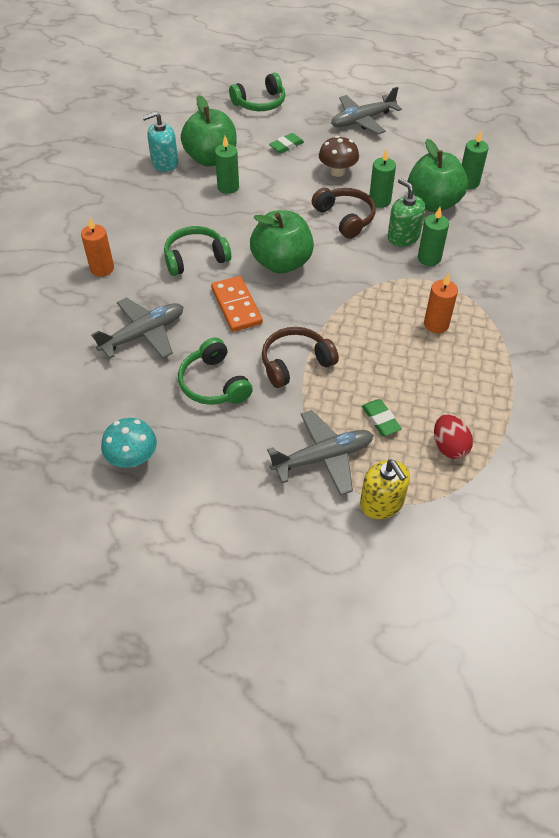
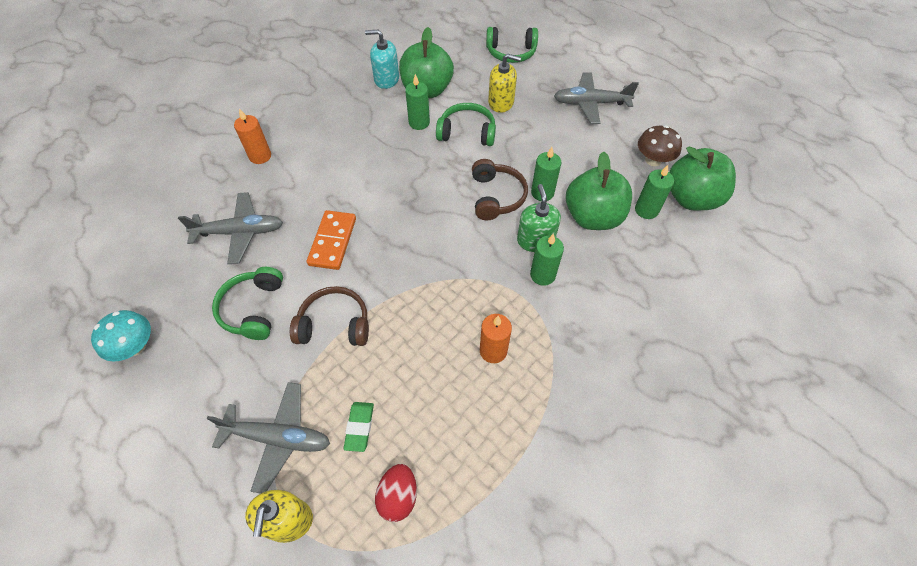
camera: 30 degrees right, 5 degrees up
green headphones [164,226,231,276] -> green headphones moved to [436,103,496,146]
green apple [250,210,314,274] -> green apple moved to [669,146,736,210]
green eraser [269,133,304,154] -> yellow soap dispenser [488,54,521,113]
brown mushroom [319,136,359,177] -> brown mushroom moved to [638,125,682,166]

